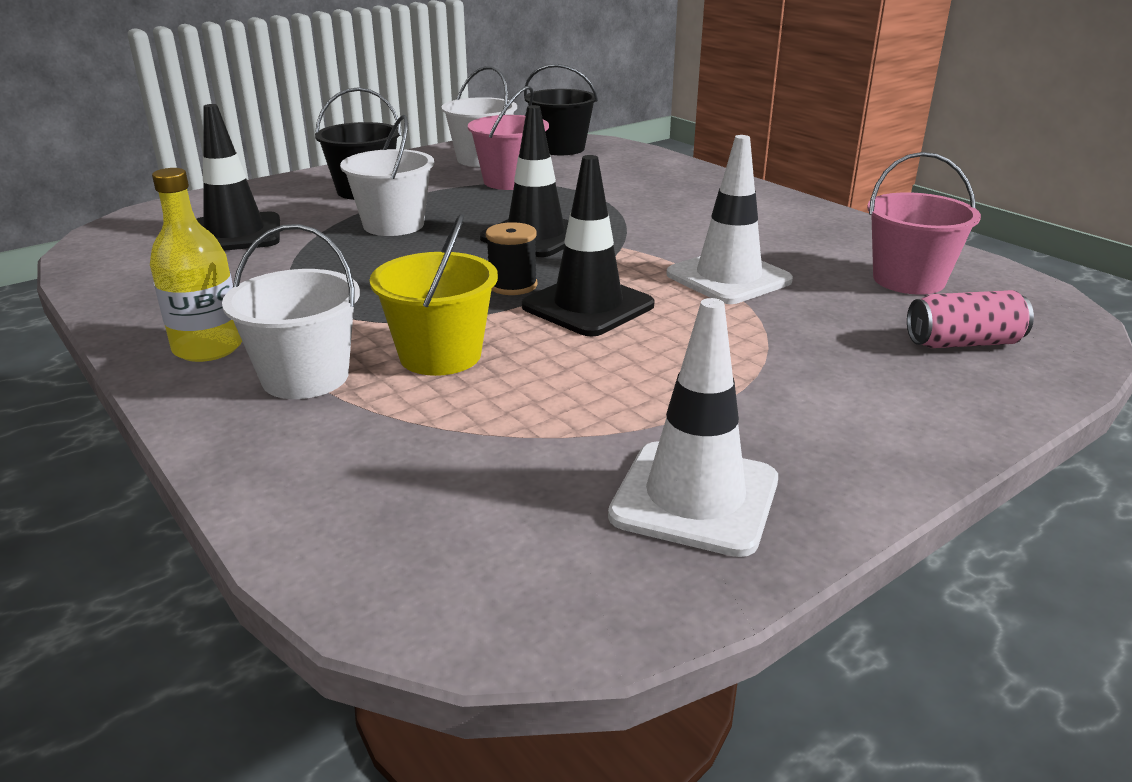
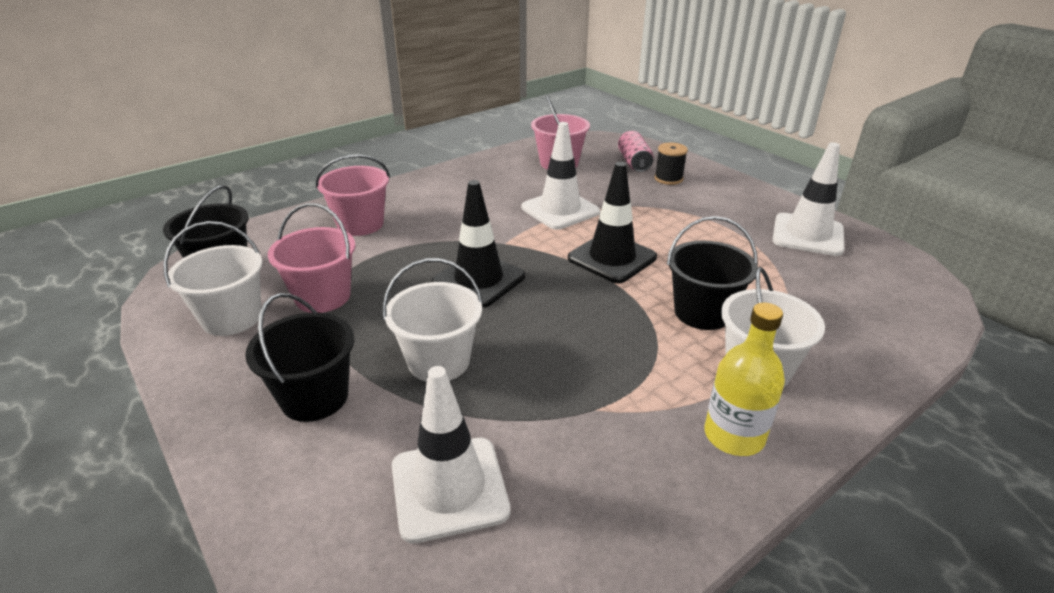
camera: 90 degrees left, 5 degrees up
black traffic cone [196,104,280,251] -> white traffic cone [392,366,510,544]
yellow bucket [369,214,498,376] -> black bucket [667,216,758,330]
black spool [486,222,537,295] -> black spool moved to [655,142,688,185]
none -> pink bucket [316,154,390,236]

